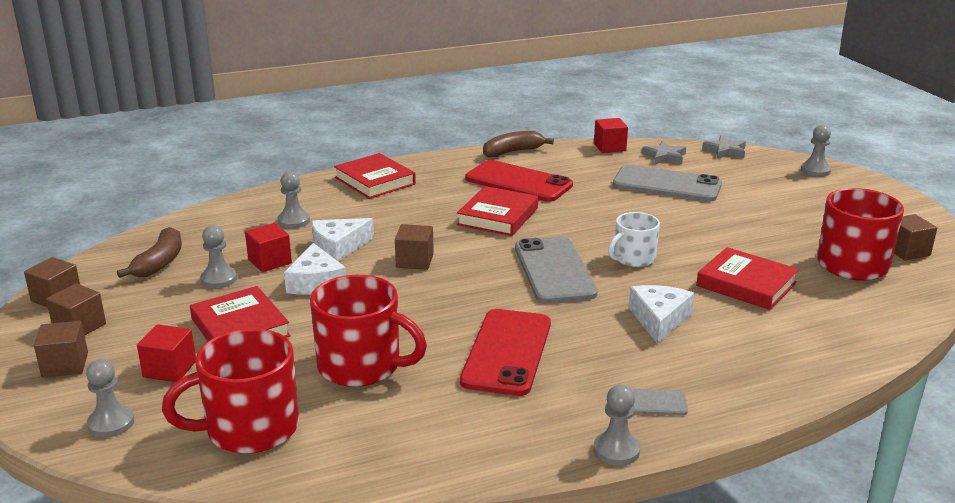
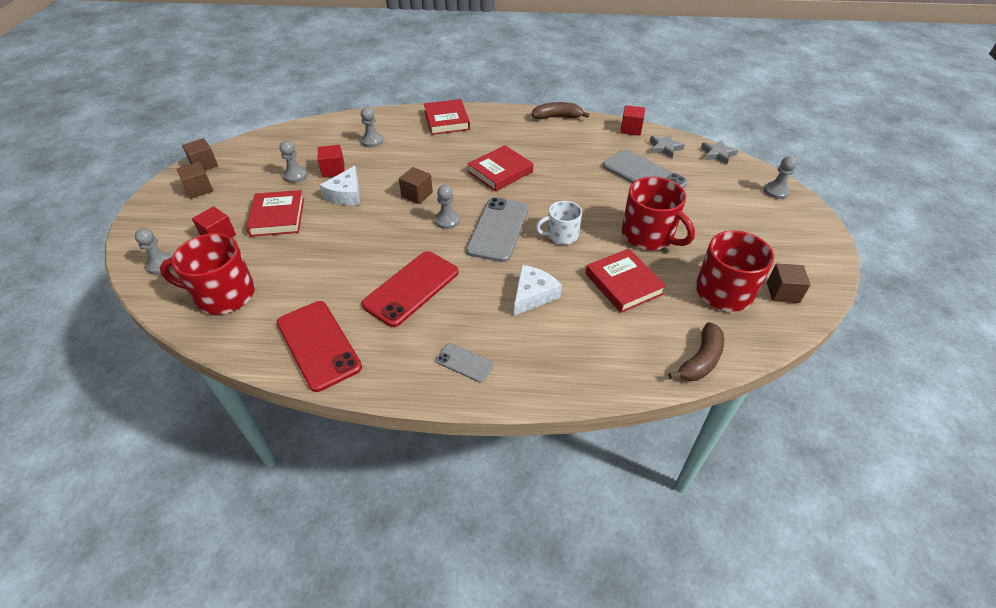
camera: 25 degrees right, 20 degrees up
brown cube [34,321,88,378] -> none
brown banana [117,227,182,278] -> brown banana moved to [668,322,724,381]
red mug [310,275,427,387] -> red mug moved to [622,177,695,250]
white cheese [312,218,374,262] -> none
red phone [465,160,573,202] -> red phone moved to [277,301,362,392]
grey pawn [593,385,640,466] -> grey pawn moved to [435,185,460,229]

